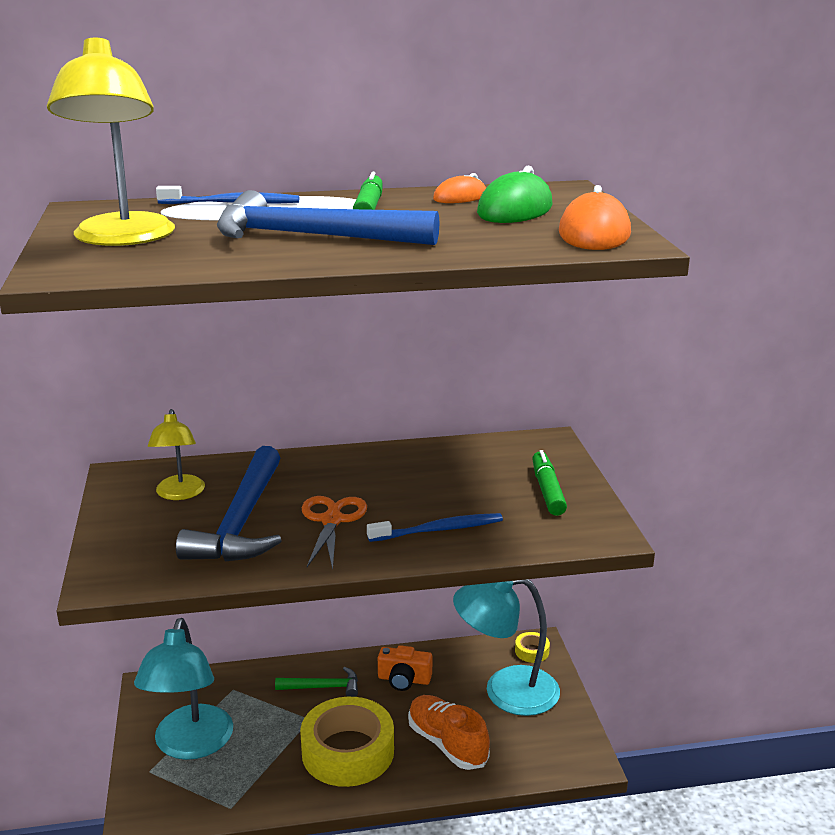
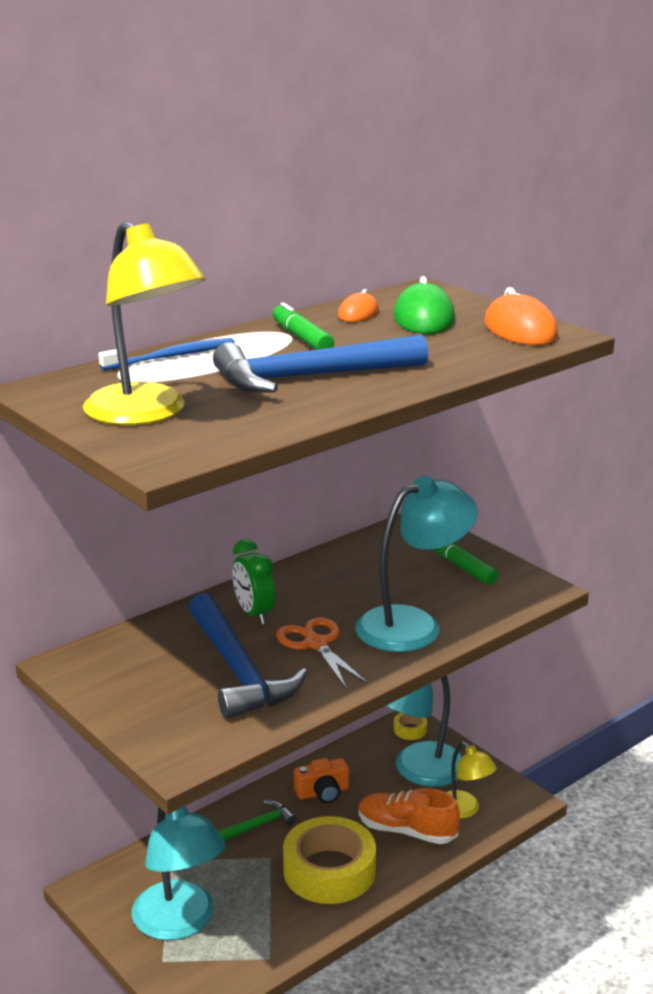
camera: 30 degrees left, 0 degrees up
yellow lamp [148,409,205,500] -> yellow lamp moved to [446,742,497,819]
blue toothbrush [367,513,503,542] -> turquoise lamp [355,476,478,652]
none -> green clock [232,539,275,624]

